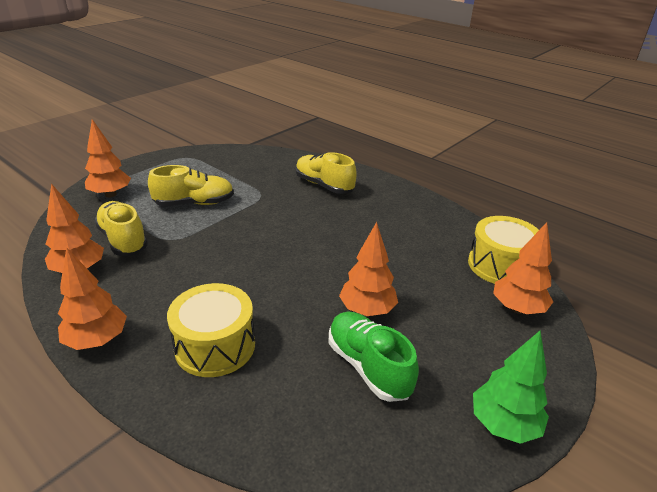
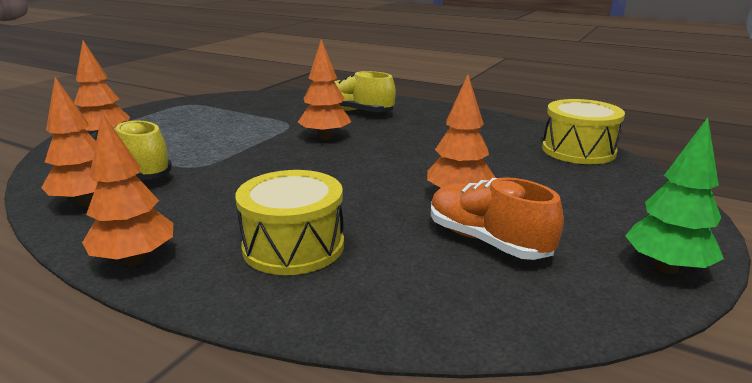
camera: 10 degrees left, 10 degrees down
yellow shoe [148,165,234,206] -> none
green shoe [328,312,419,402] -> orange shoe [431,177,564,260]
orange tree [493,222,553,314] -> orange tree moved to [298,39,351,140]

